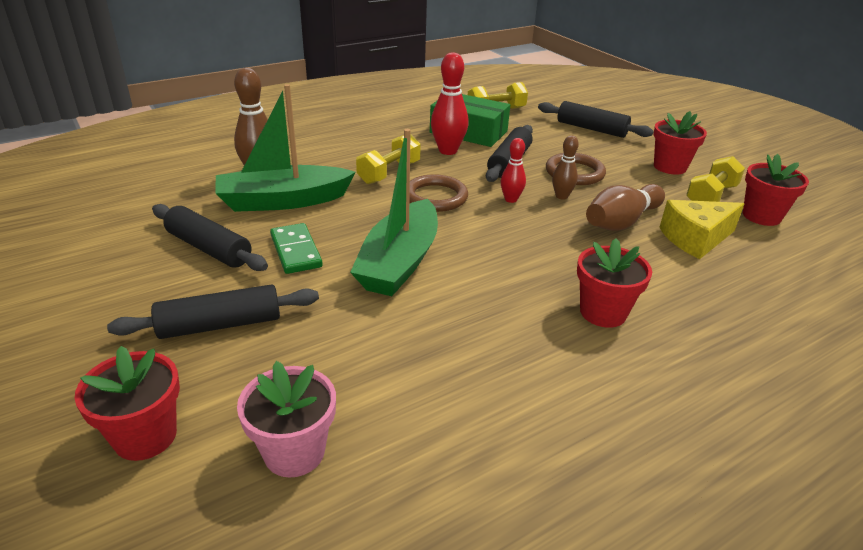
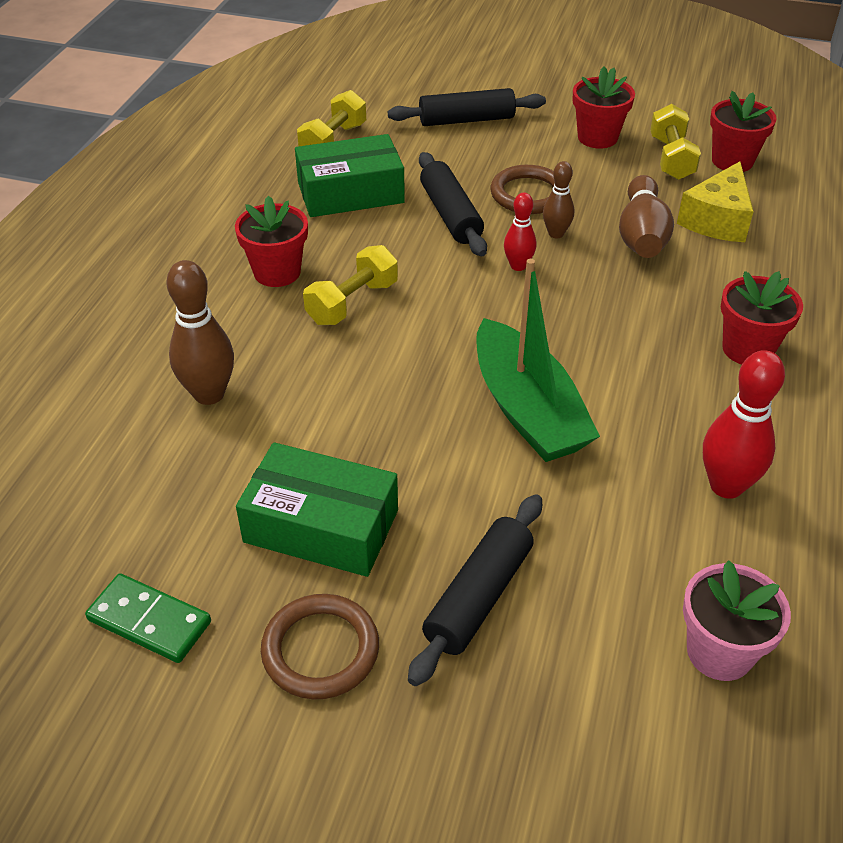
camera: 40 degrees left, 10 degrees up
red flower pot [75,346,180,461] -> red flower pot moved to [235,196,308,287]
black rolling pin [152,204,268,271] -> green box [236,442,398,577]
green boat [215,84,356,212] -> none
green domino [270,223,323,274] -> green domino moved to [85,574,211,663]
yellow dumbbell [356,134,421,184] -> yellow dumbbell turned 45 degrees clockwise [303,245,398,325]
brown ring [409,174,468,212] -> brown ring moved to [261,594,379,699]
red bowling pin [431,52,469,155] -> red bowling pin moved to [703,350,785,499]

